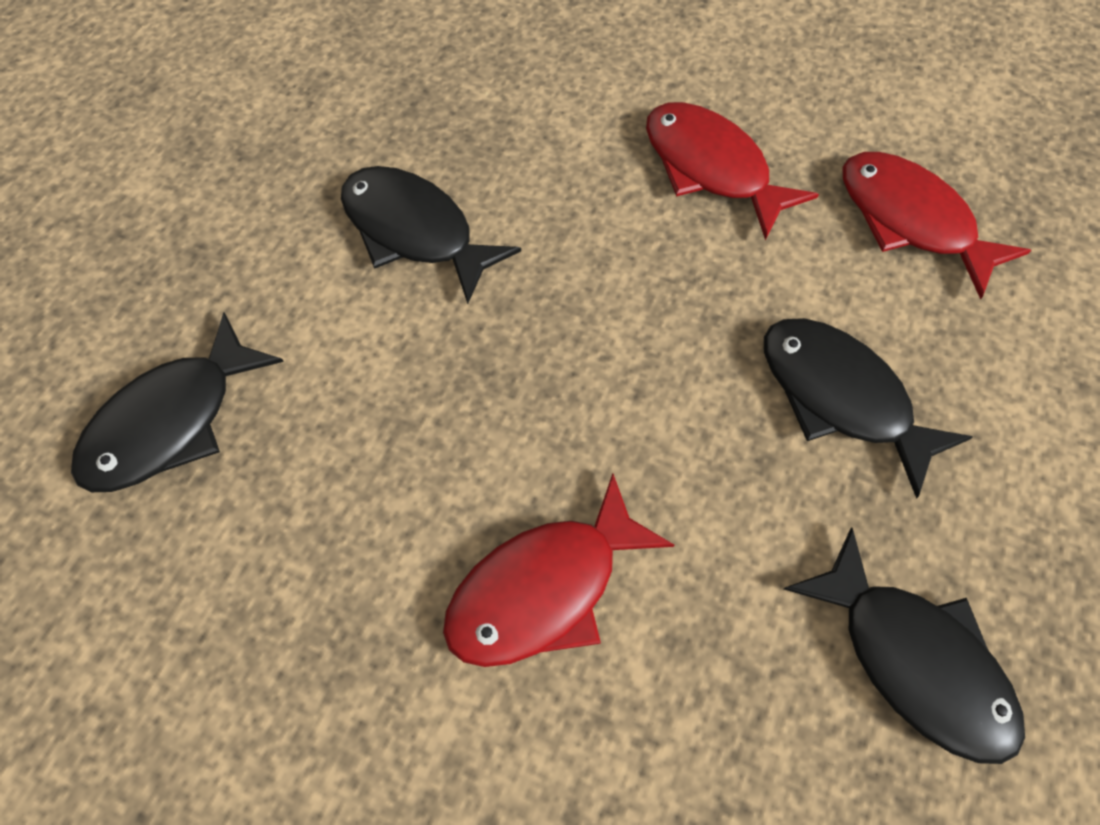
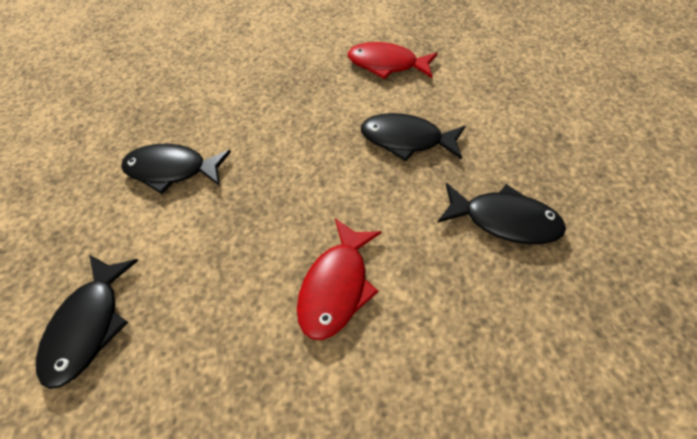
camera: 30 degrees left, 5 degrees down
red fish [646,102,819,240] -> none

